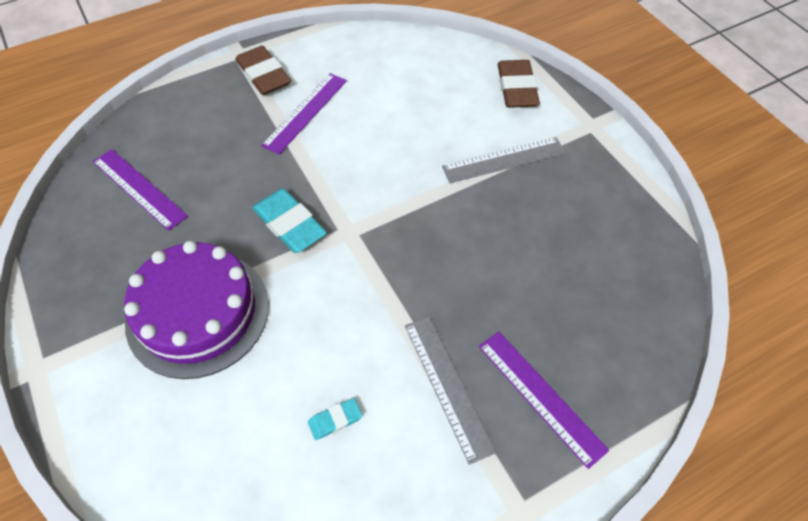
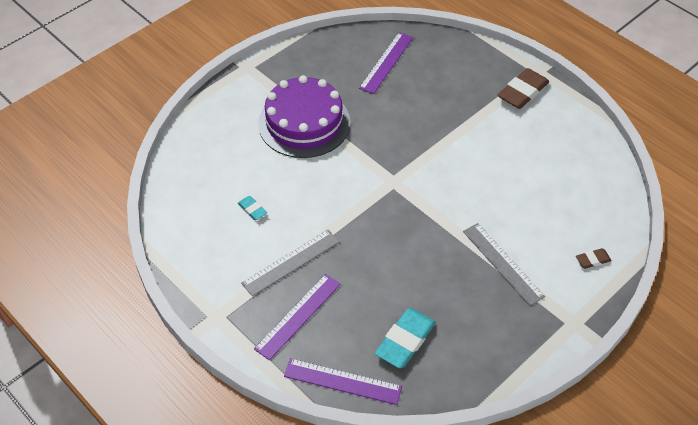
camera: 75 degrees right, 5 degrees down
turquoise eraser [252,188,327,253] -> turquoise eraser moved to [375,308,436,368]
purple ruler [261,73,347,155] -> purple ruler moved to [284,358,402,405]
brown eraser [497,60,540,108] -> brown eraser [576,248,612,269], size x0.51

